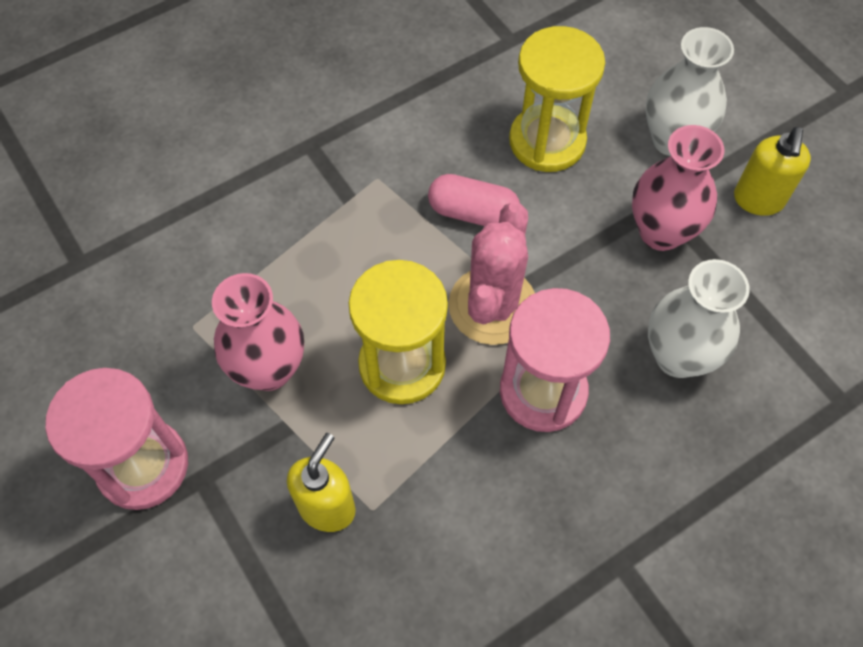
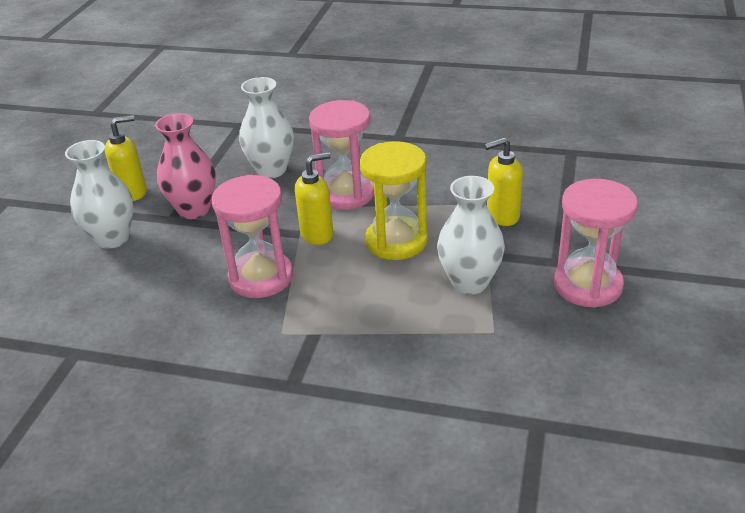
camera: 130 degrees left, 25 degrees down
pink vase [212,273,304,391] -> white vase [437,176,505,295]
pink capsule [428,174,520,226] -> pink hourglass [212,175,293,298]
pink cactus [448,202,535,345] -> yellow soap dispenser [295,152,333,245]
yellow hourglass [509,26,605,172] -> none

